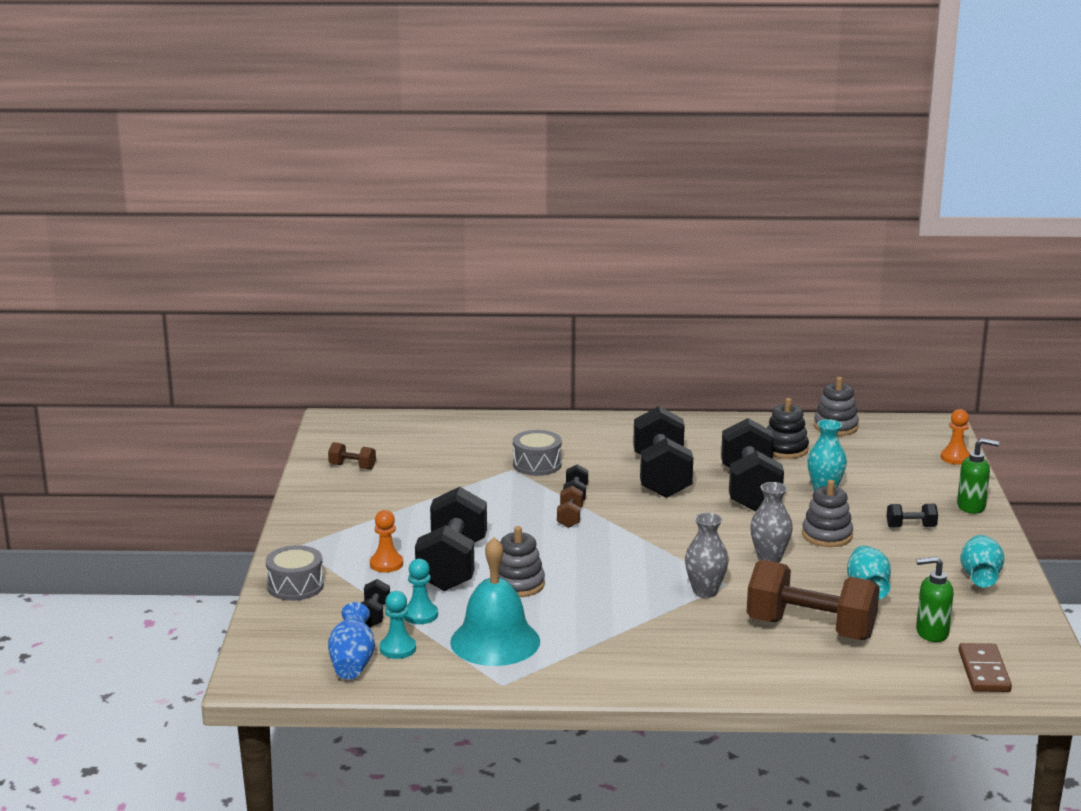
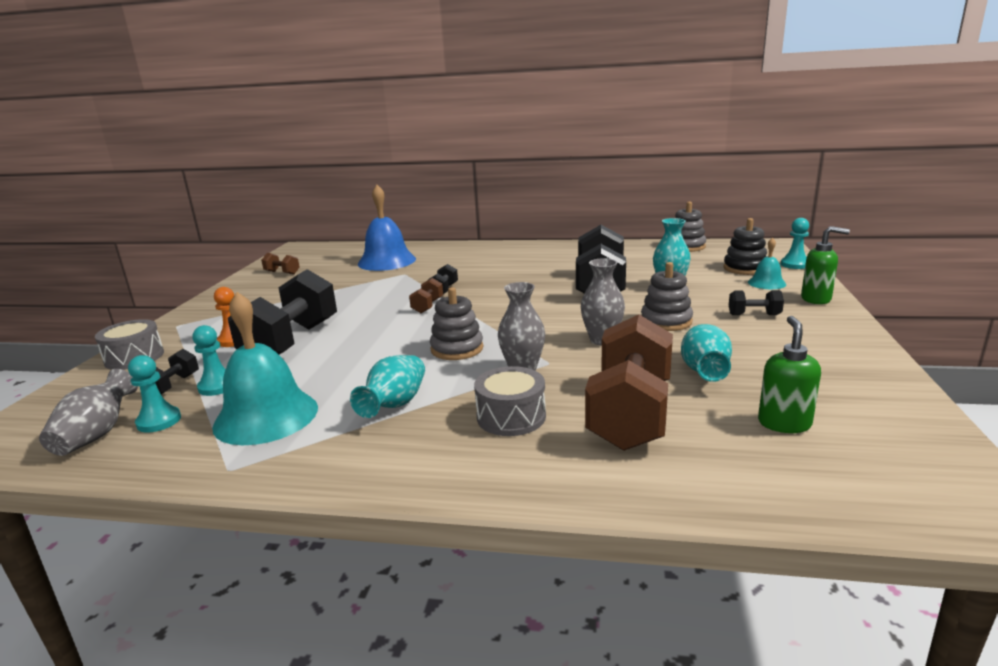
camera: 10 degrees right, 0 degrees up
blue vase [328,602,375,679] -> grey vase [39,369,138,456]
grey stacking toy [499,526,545,597] -> grey stacking toy moved to [430,287,483,360]
grey drum [513,430,562,476] -> grey drum moved to [474,366,546,436]
black dumbbell [633,406,693,498] -> none
brown dumbbell [747,560,880,640] -> brown dumbbell turned 75 degrees clockwise [585,315,673,451]
black stacking toy [767,398,809,459] -> black stacking toy moved to [724,218,767,275]
green soap dispenser [916,556,954,642] -> green soap dispenser turned 90 degrees clockwise [758,316,821,433]
orange pawn [941,409,970,465] -> turquoise pawn [781,218,809,269]
brown domino [958,643,1012,692] -> none
turquoise vase [960,535,1004,588] -> turquoise vase moved to [350,355,425,418]
none -> blue bell [358,185,416,271]
none -> turquoise bell [748,237,786,289]

